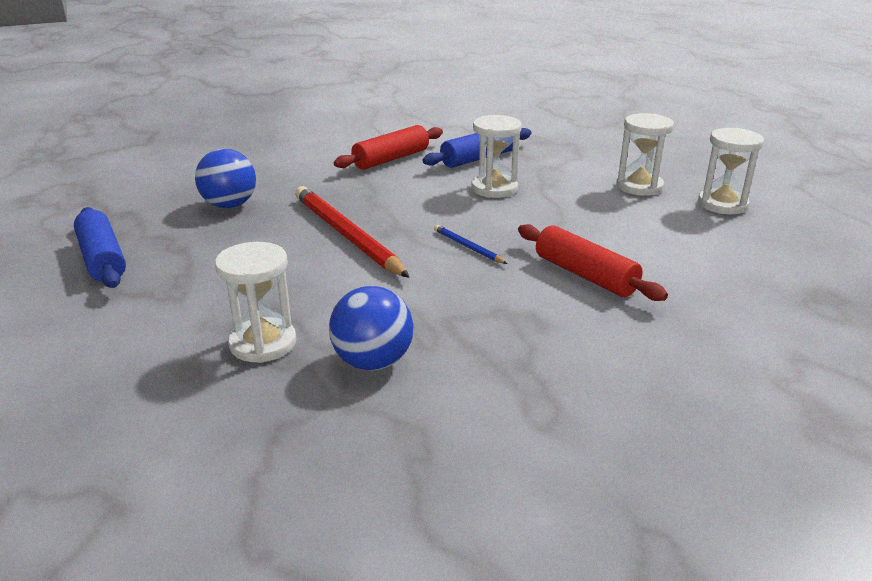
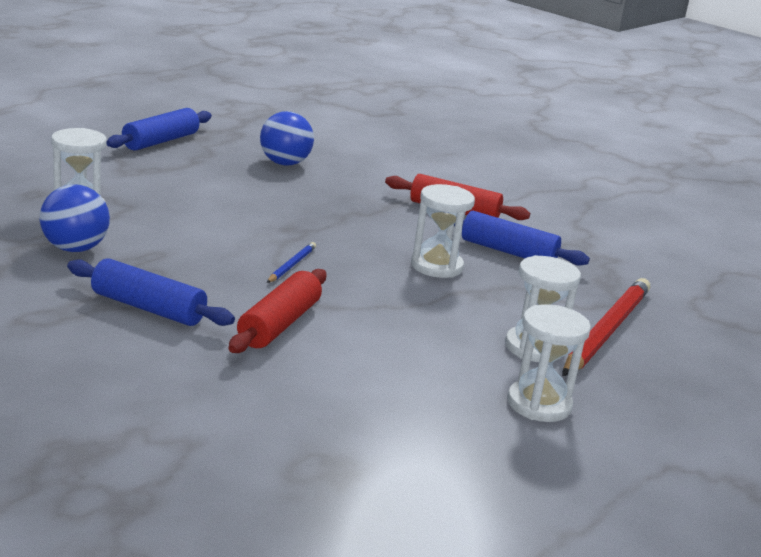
camera: 60 degrees right, 5 degrees down
red pencil [295,186,410,278] -> red pencil moved to [562,278,650,376]
none -> blue rolling pin [67,258,235,326]

